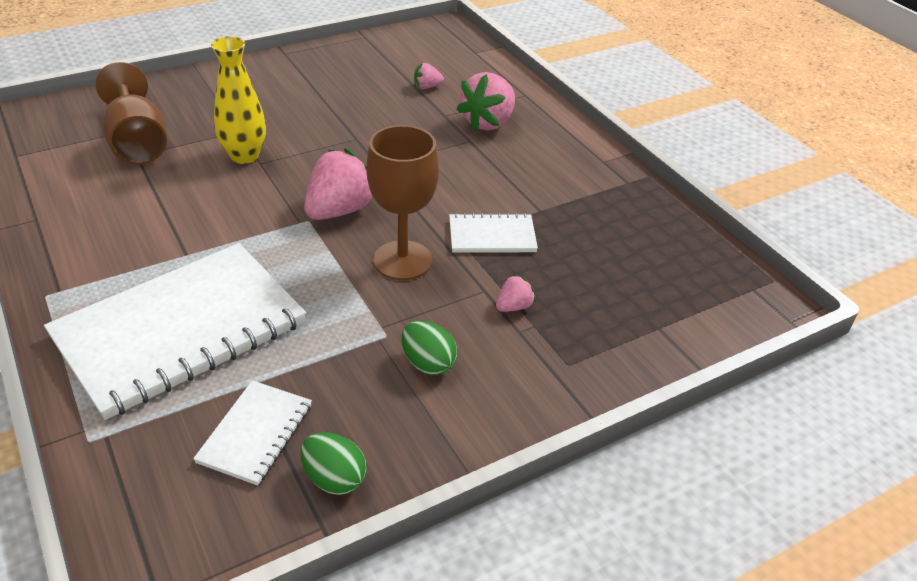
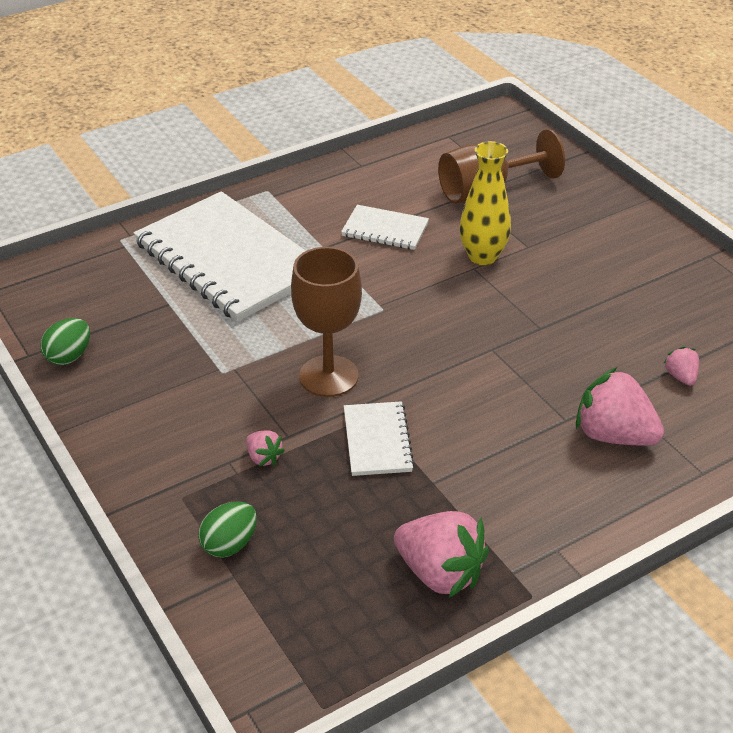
camera: 90 degrees right, 0 degrees up
white notebook [193,380,312,486] -> white notebook moved to [341,205,429,250]
pink strawberry [304,148,372,220] -> pink strawberry moved to [394,511,489,598]
green egg [402,321,457,375] -> green egg moved to [198,501,257,558]

